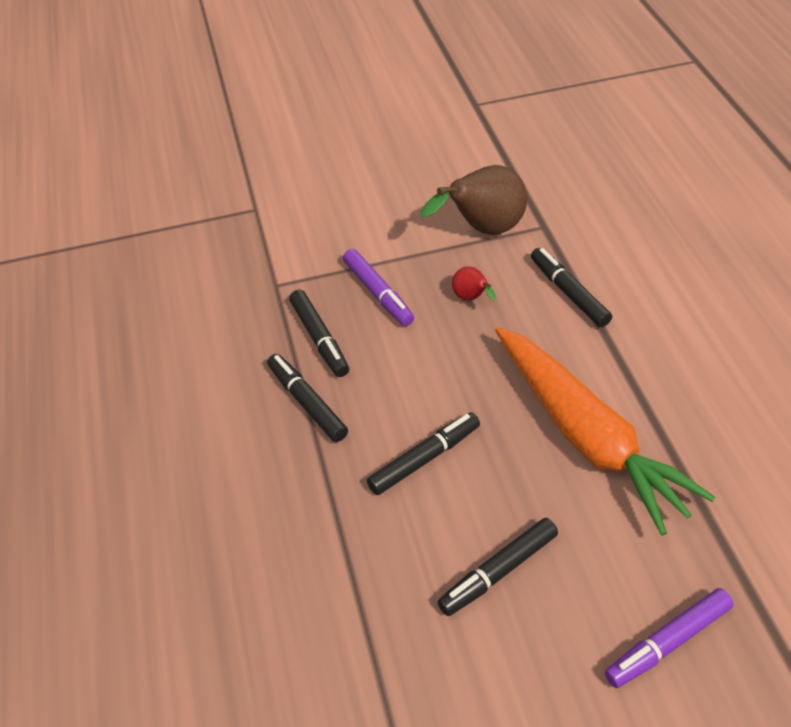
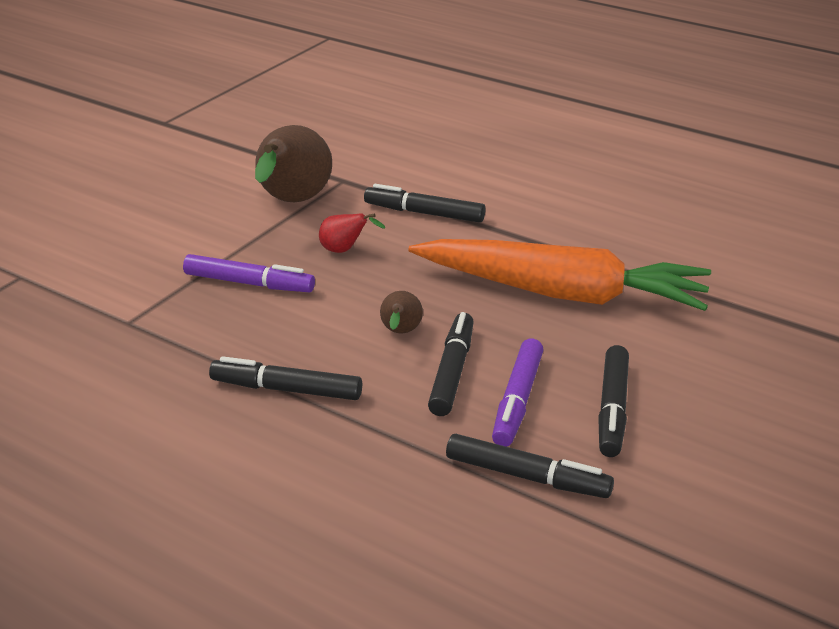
camera: 45 degrees left, 15 degrees down
black marker [289,290,349,377] -> black marker moved to [446,434,614,498]
purple marker [605,588,733,688] -> purple marker moved to [492,339,543,447]
none -> brown pear [380,291,423,334]

